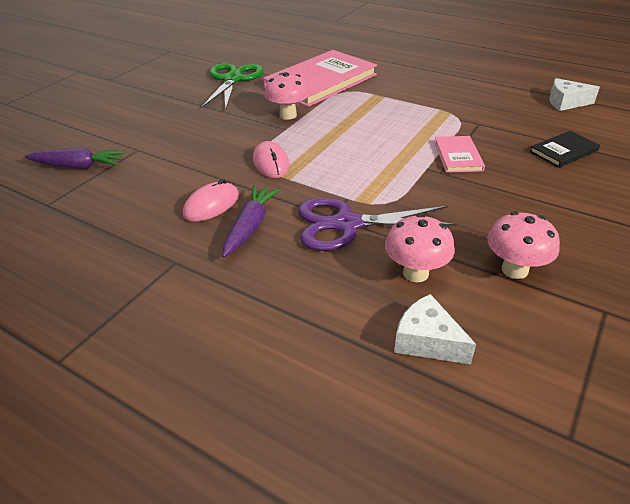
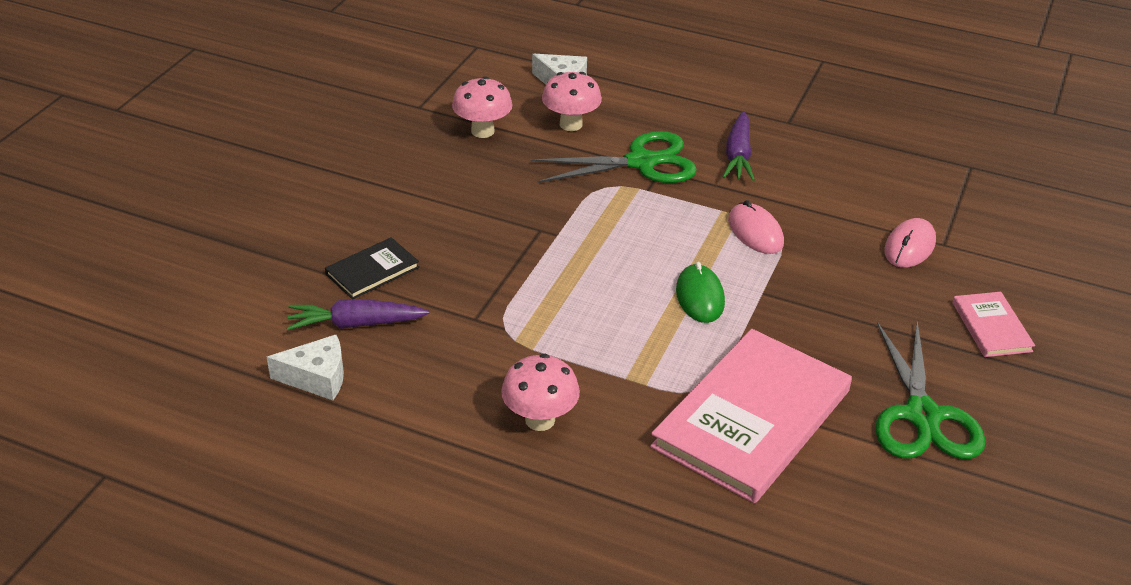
camera: 170 degrees right, 0 degrees up
purple carrot [25,148,126,169] -> purple carrot moved to [287,299,430,330]
pink mouse [183,179,239,222] -> pink mouse moved to [884,218,936,268]
pink mushroom [264,72,310,120] -> pink mushroom moved to [501,354,580,431]
purple scissors [298,197,457,251] -> green scissors [531,131,697,183]
pink book [434,136,485,173] -> pink book moved to [952,292,1035,357]
none -> green mouse [676,262,725,323]

